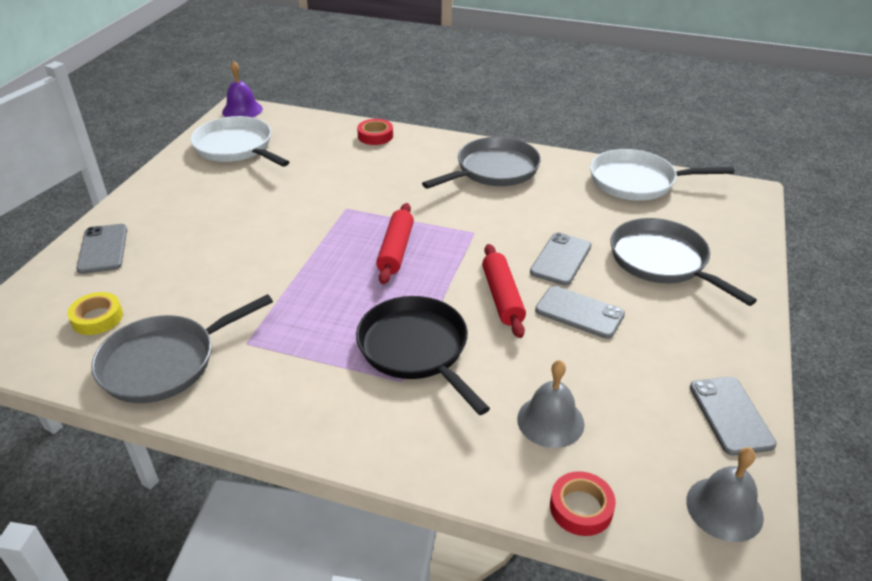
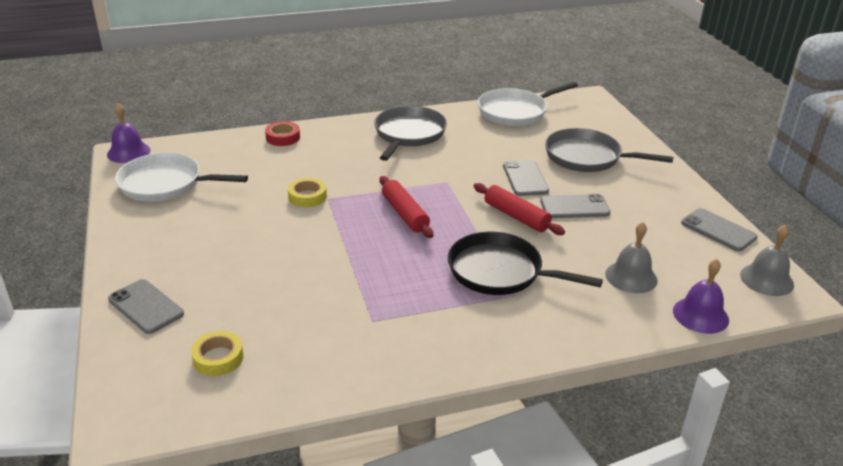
camera: 35 degrees left, 5 degrees down
grey pan [91,294,273,403] -> none
red tape [550,471,616,536] -> purple bell [673,259,729,334]
none -> yellow tape [288,178,327,207]

